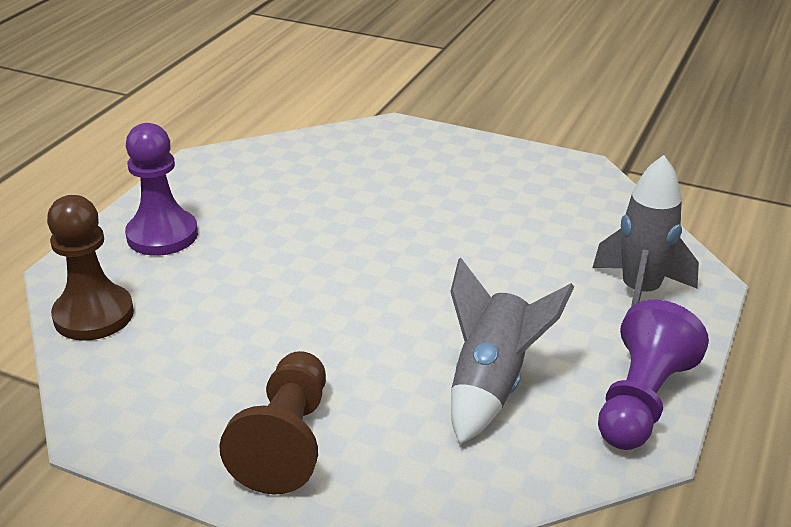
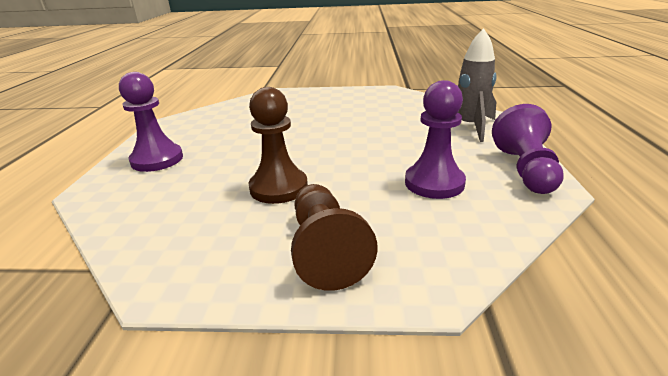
camera: 20 degrees left, 5 degrees down
brown pawn [47,195,134,341] -> brown pawn moved to [249,87,308,204]
grey rocket [450,258,574,445] -> purple pawn [405,80,466,199]

